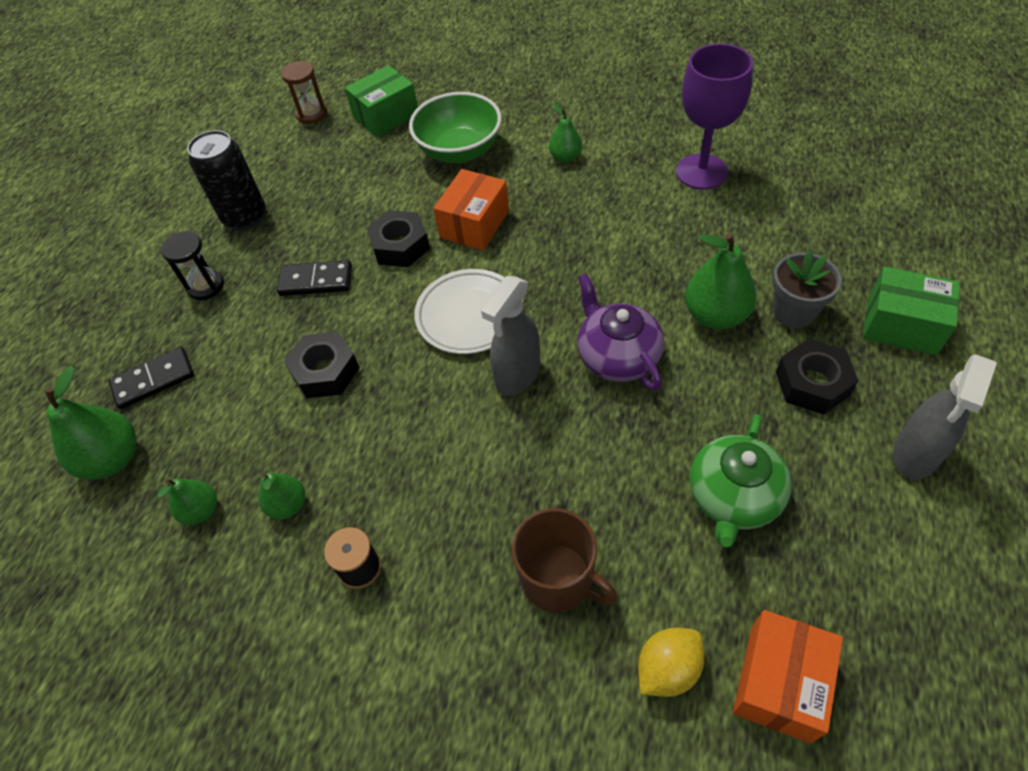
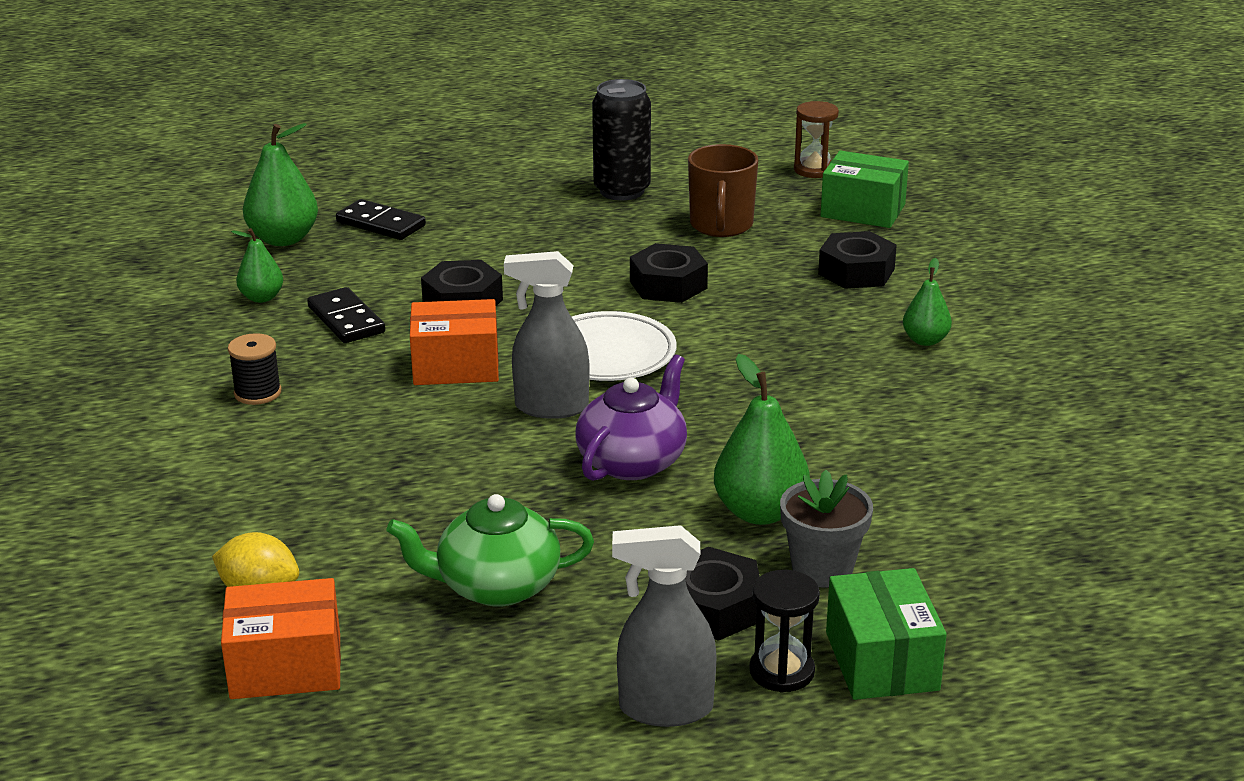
camera: 55 degrees right, 25 degrees down
black hourglass [161,231,224,300] -> black hourglass moved to [749,570,820,692]
green pear [259,473,305,520] -> none
black domino [277,260,352,296] -> black domino moved to [307,287,385,343]
green bowl [409,92,502,163] -> black nut [818,231,897,289]
orange box [433,169,509,250] -> orange box moved to [410,299,499,385]
brown mug [512,508,618,612] -> brown mug moved to [688,144,758,237]
purple goblet [676,44,753,190] -> none

